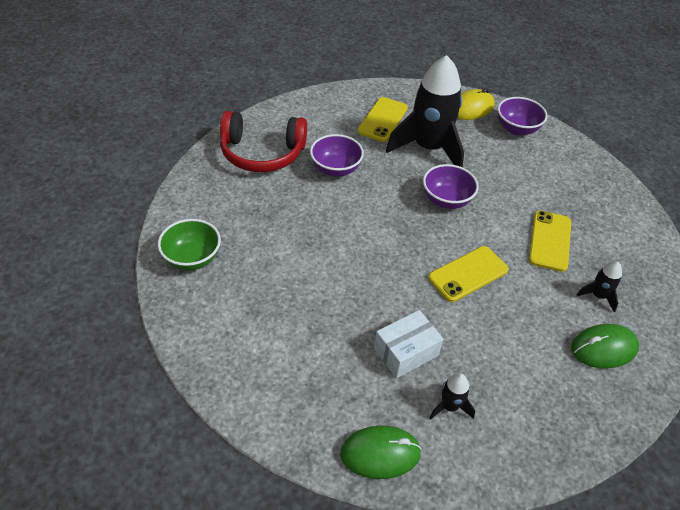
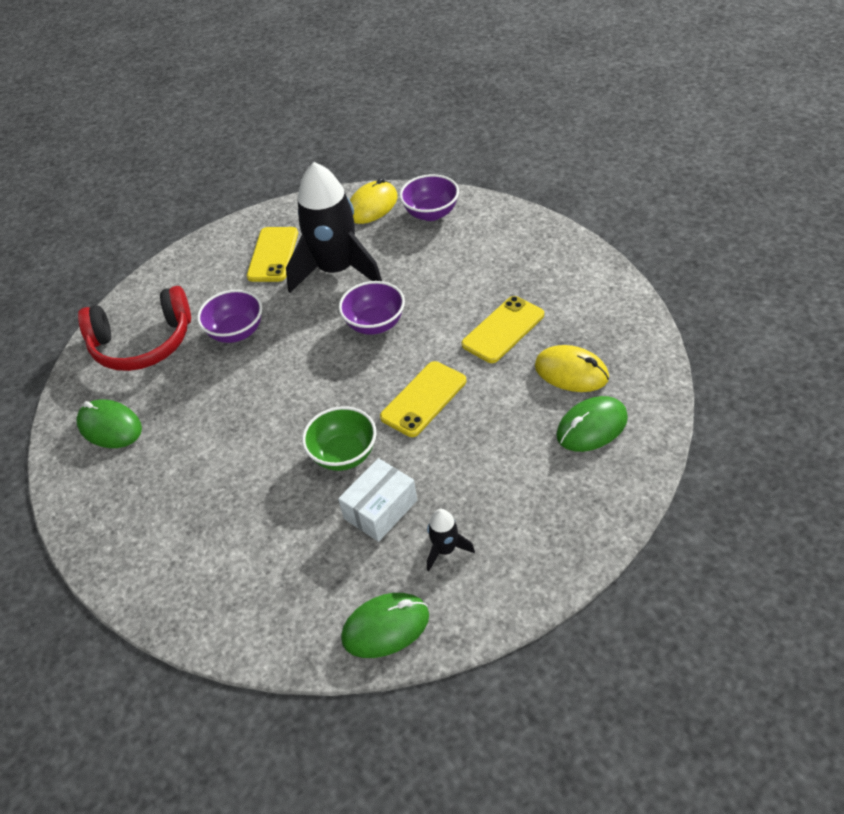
camera: 10 degrees left, 0 degrees up
green bowl [158,219,221,271] -> green bowl moved to [302,406,377,471]
yellow phone [529,210,571,272] -> yellow phone turned 45 degrees clockwise [462,296,544,363]
black rocket [577,261,622,312] -> yellow mouse [535,345,609,392]
none -> green mouse [76,399,142,448]

